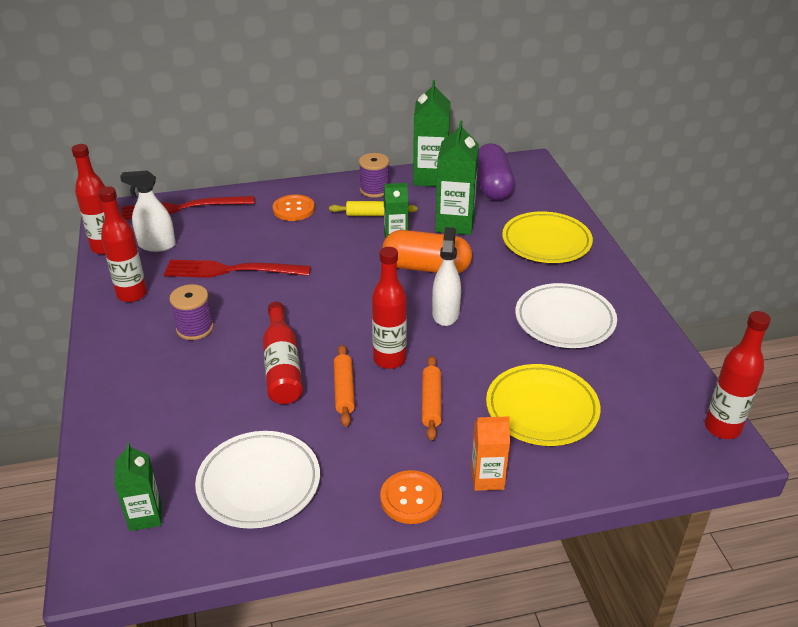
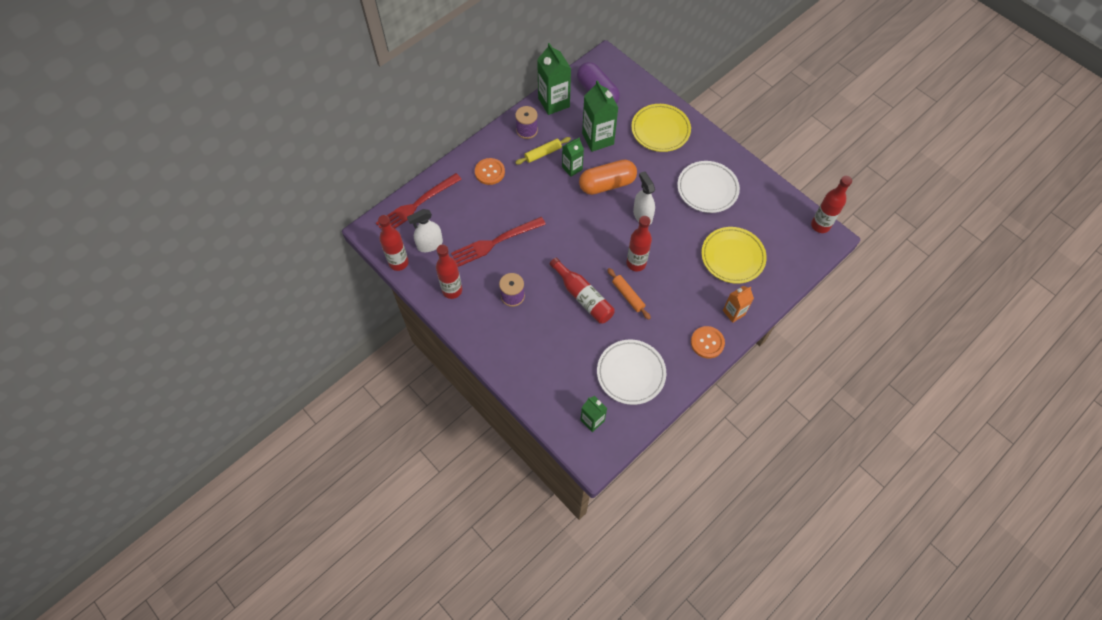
camera: 30 degrees left, 25 degrees up
orange rolling pin [422,356,442,441] -> none

